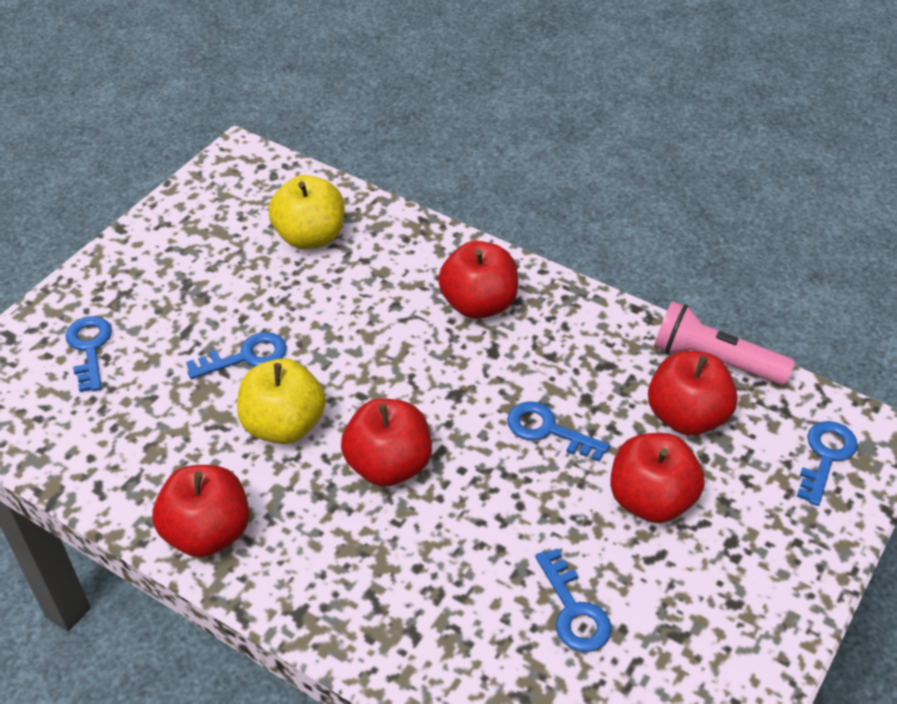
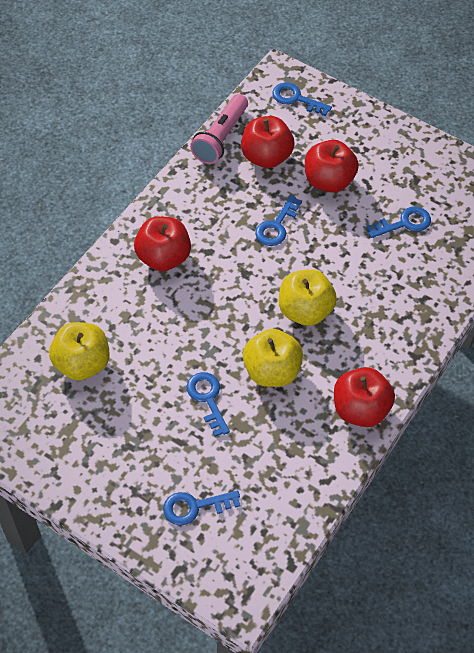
camera: 90 degrees left, 10 degrees up
red apple [341,398,432,487] -> yellow apple [279,269,337,326]

